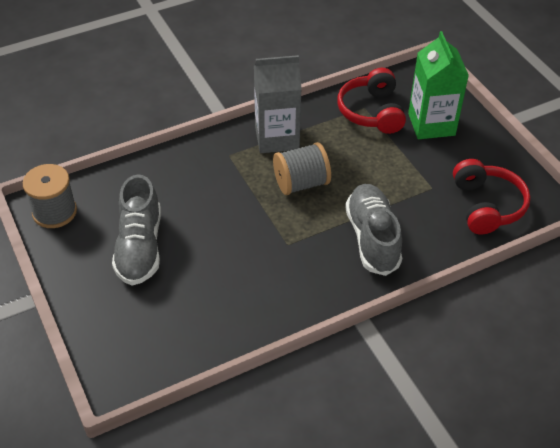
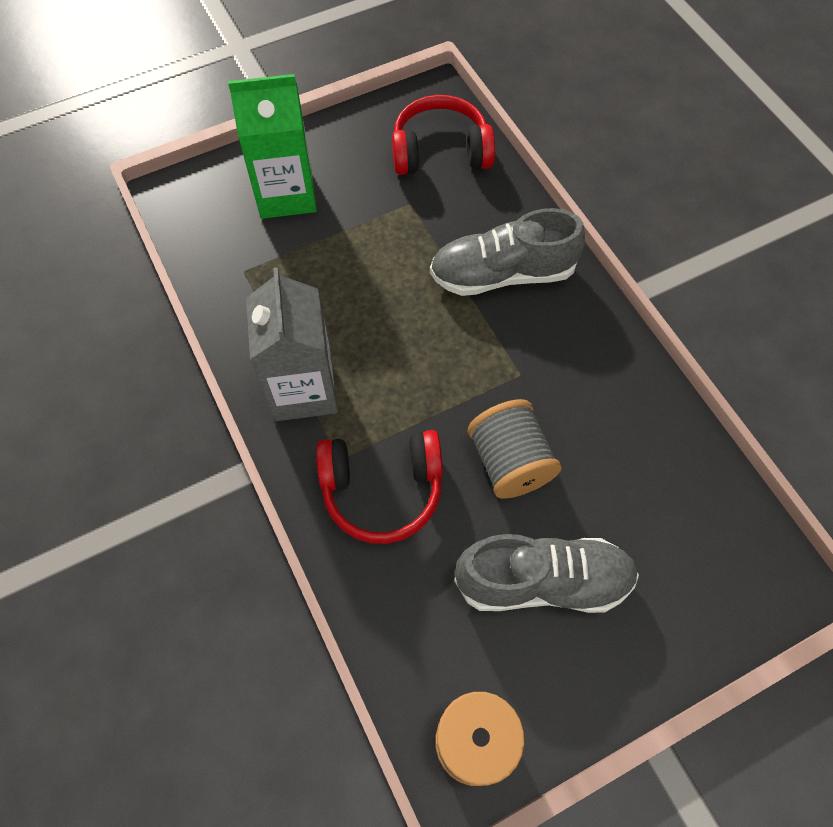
camera: 90 degrees left, 15 degrees up
grey spool [273,142,331,195] -> grey spool moved to [468,399,562,499]
red headphones [337,68,406,134] -> red headphones moved to [316,430,443,544]

